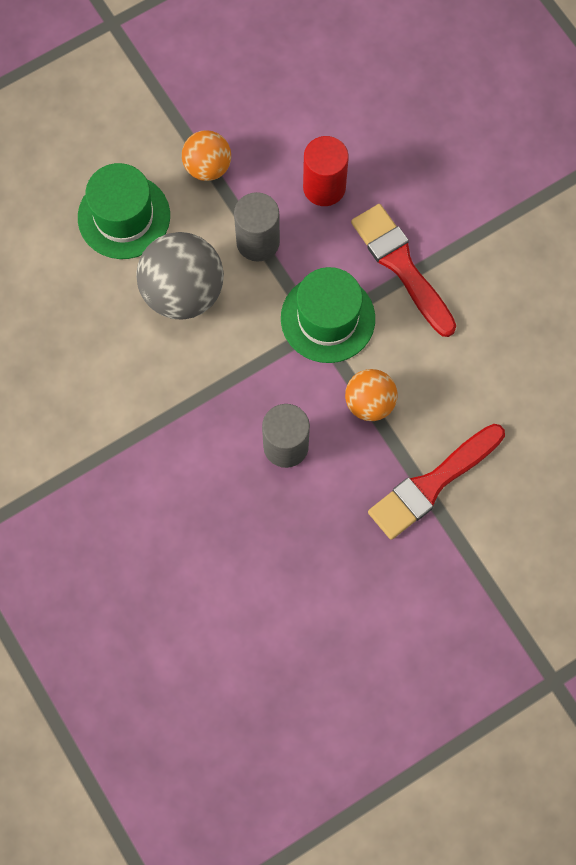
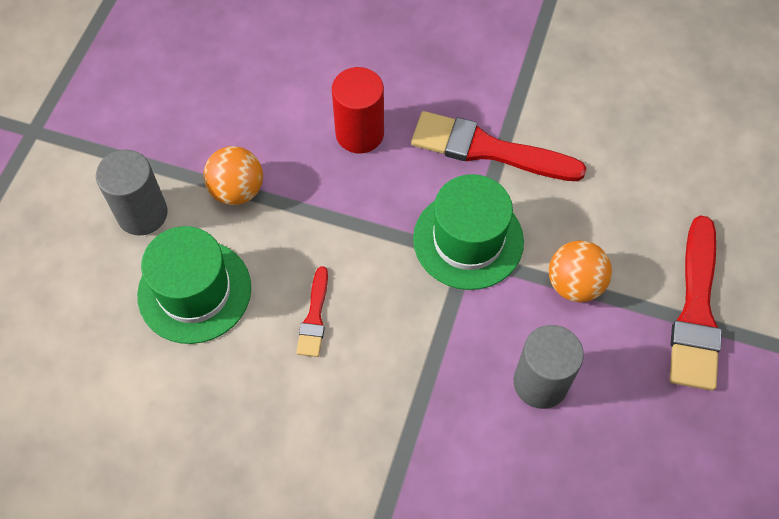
camera: 40 degrees left, 10 degrees down
grey ball [136,232,224,319] -> red brush [296,266,328,357]
grey cylinder [234,192,280,262] -> grey cylinder moved to [96,150,167,236]

